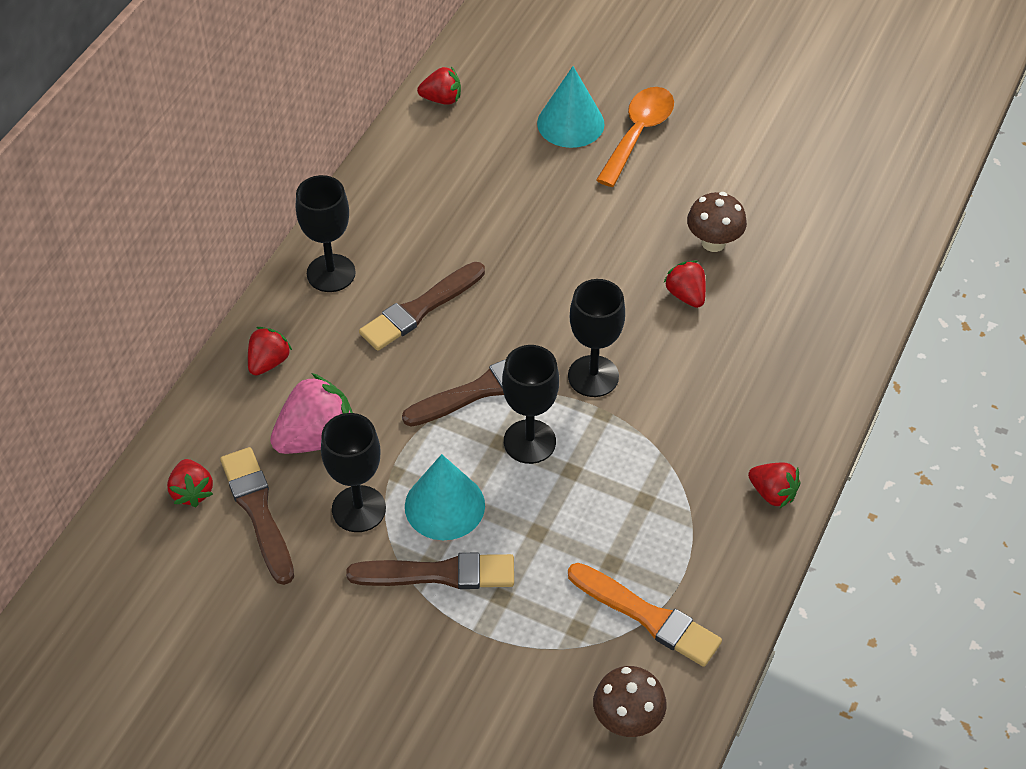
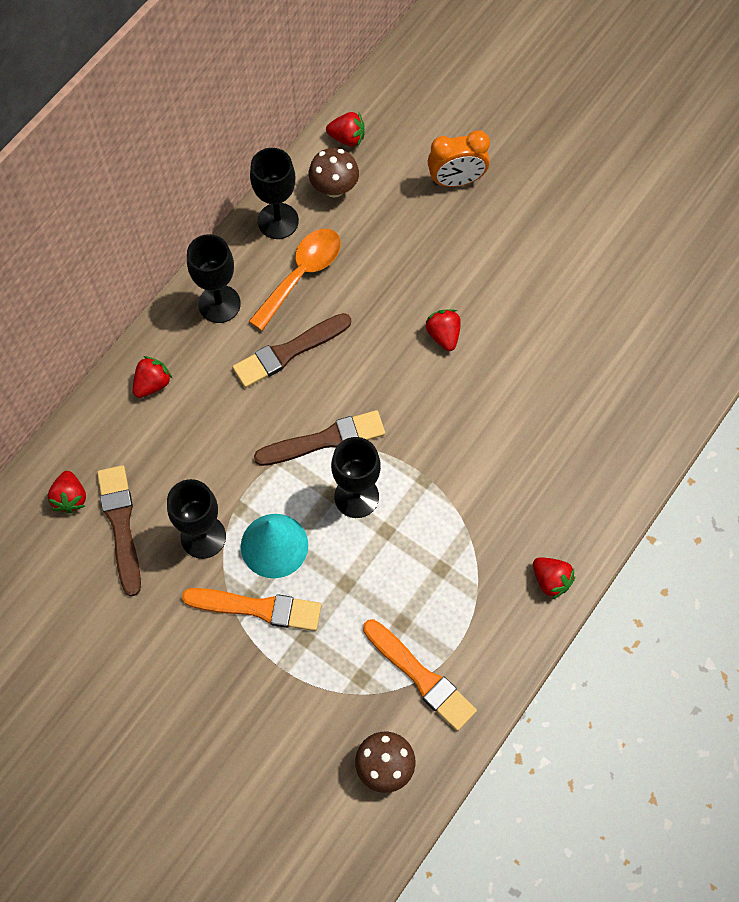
camera: 10 degrees right, 15 degrees up
pink strawberry [270,373,353,454] -> none
brown brush [346,553,514,589] -> orange brush [182,588,321,631]
turquoise cone [537,66,605,148] -> orange clock [428,130,490,187]
black goblet [568,279,625,397] -> black goblet moved to [250,148,299,239]
orange spoon [596,87,674,187] -> orange spoon moved to [249,229,341,331]
red strawberry [664,261,706,308] -> red strawberry moved to [425,309,461,351]
brown mushroom [687,192,747,252] -> brown mushroom moved to [309,148,359,198]

